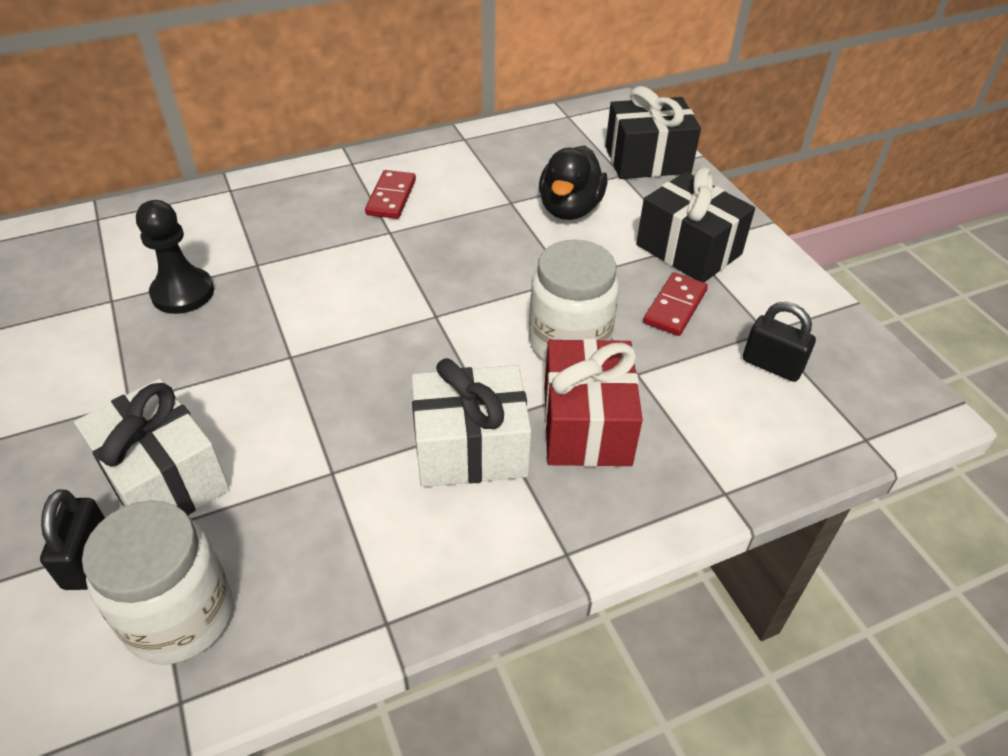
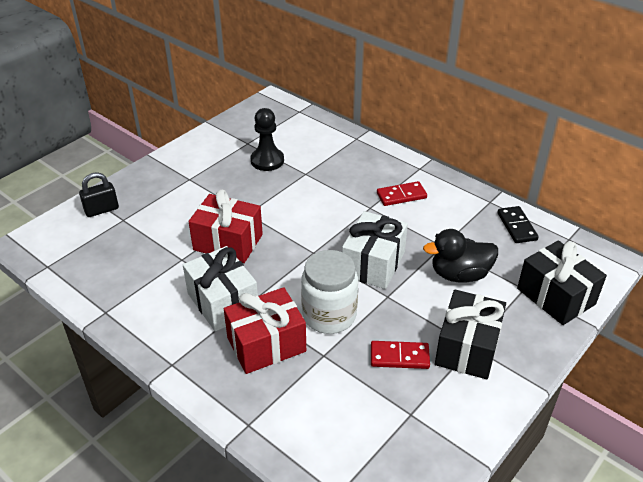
camera: 65 degrees right, 5 degrees down
white gift [74,378,230,515] -> white gift moved to [342,211,408,289]
white jar [82,500,233,664] -> none
black padlock [743,302,816,382] -> none
none -> red gift [188,190,263,263]
none -> black domino [497,206,539,243]

